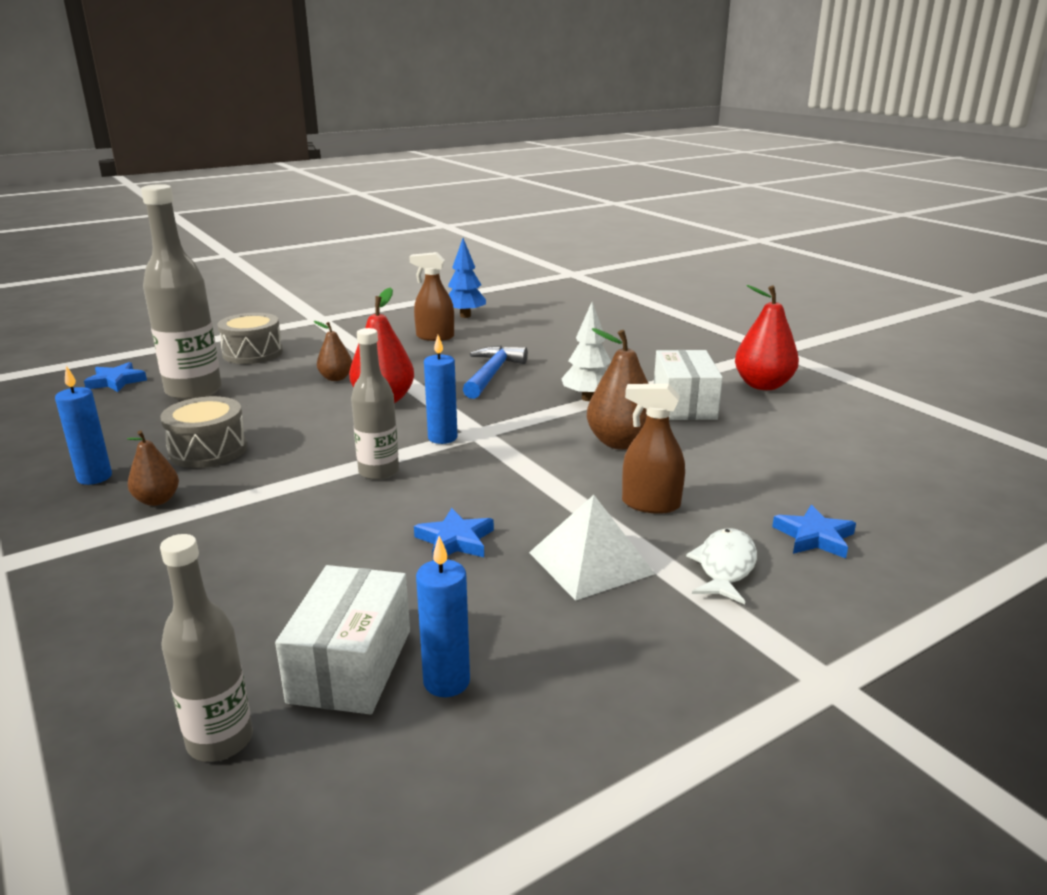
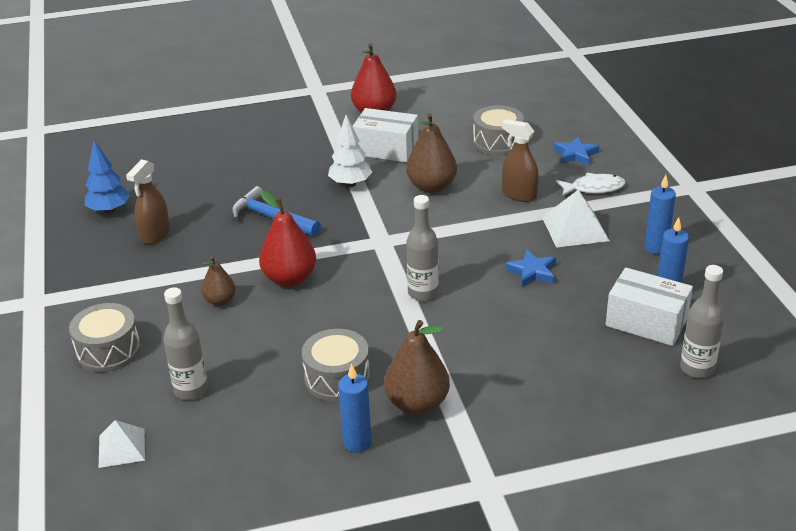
camera: 70 degrees left, 10 degrees up
blue star [84,362,147,392] -> white pyramid [99,420,145,468]
brown pear [127,430,179,506] -> brown pear [384,320,450,415], size x1.71
grey bottle [141,184,222,400] -> grey bottle [163,287,208,400], size x0.61
blue candle [424,335,458,444] -> blue candle moved to [644,175,676,254]
brown spray bottle [622,384,685,514] -> brown spray bottle turned 90 degrees clockwise [502,119,539,202]
white fish [686,528,757,604] -> white fish turned 135 degrees clockwise [556,173,626,196]
none -> grey drum [473,105,524,155]

